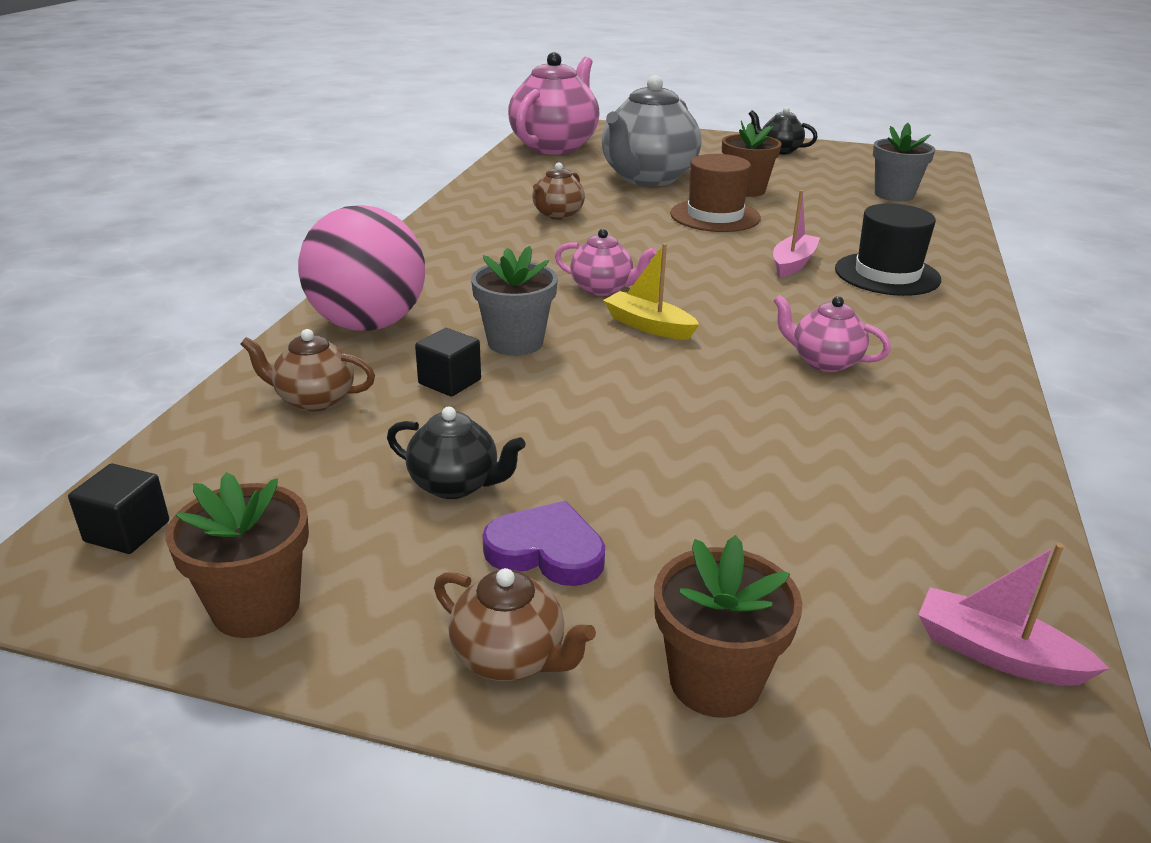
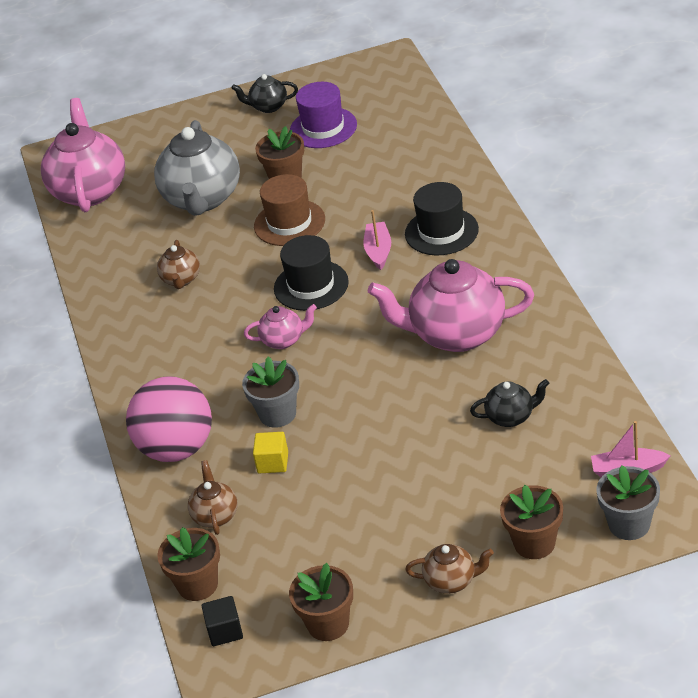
camera: 25 degrees left, 10 degrees up
brown teapot [241,329,375,412] -> brown teapot turned 105 degrees clockwise [188,460,237,535]
black teapot [387,407,525,499] -> black teapot moved to [470,379,549,427]
black cube [415,328,481,397] -> yellow cube [253,432,288,473]
purple heart [482,501,605,586] -> none
yellow boat [603,243,700,340] -> none
pink teapot [773,295,891,372] -> pink teapot [368,259,534,352], size x2.09
grey flower pot [873,123,935,202] -> grey flower pot moved to [596,465,660,540]
none -> brown flower pot [157,527,220,601]
none -> black hat [274,235,349,311]
none -> purple hat [290,82,357,148]

